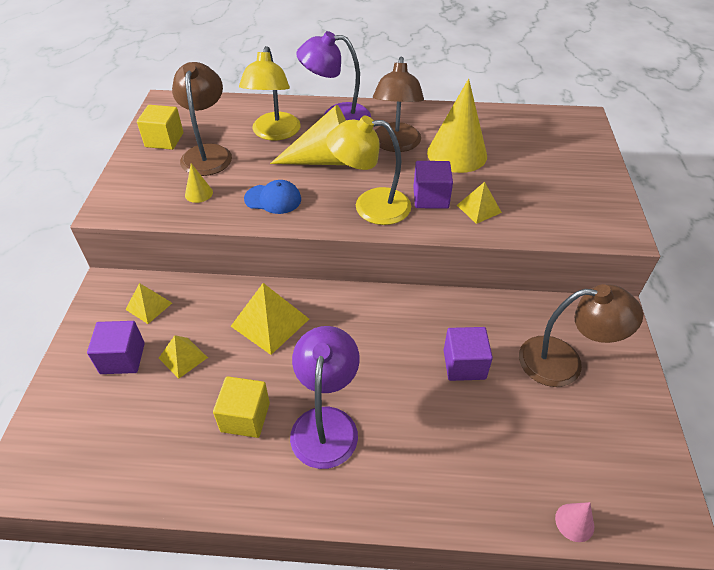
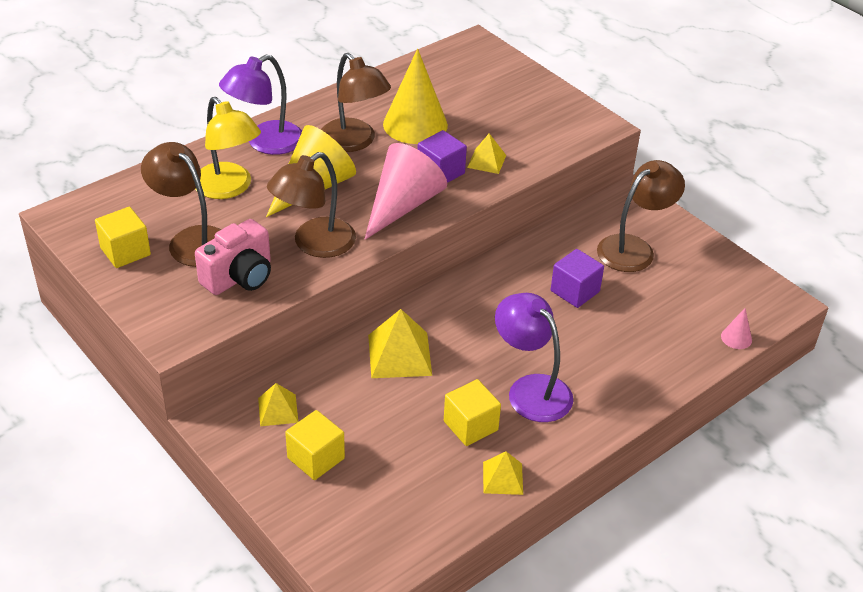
camera: 45 degrees left, 5 degrees down
purple cube [87,321,145,374] -> yellow cube [285,410,345,480]
yellow pyramid [159,335,208,379] -> yellow pyramid moved to [483,451,523,495]
yellow cone [185,163,213,203] -> pink camera [195,219,271,295]
blue cap [244,180,301,214] -> brown lamp [267,152,356,258]
yellow lamp [326,116,411,225] -> pink cone [364,143,447,240]

